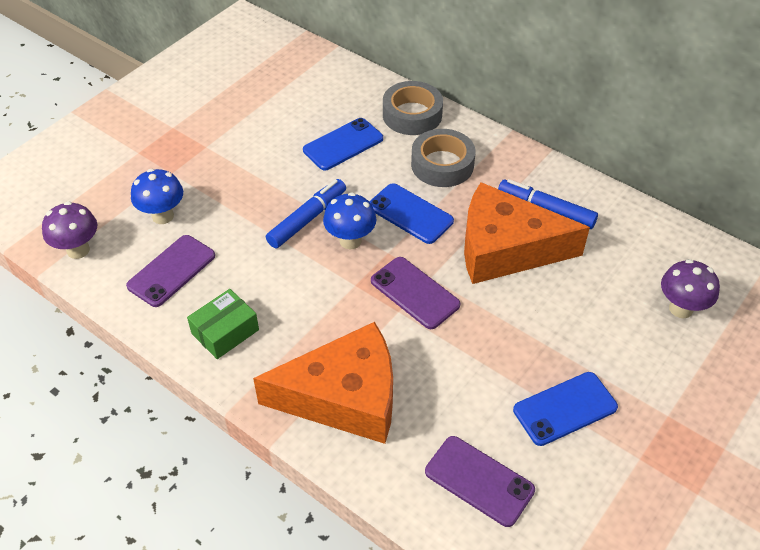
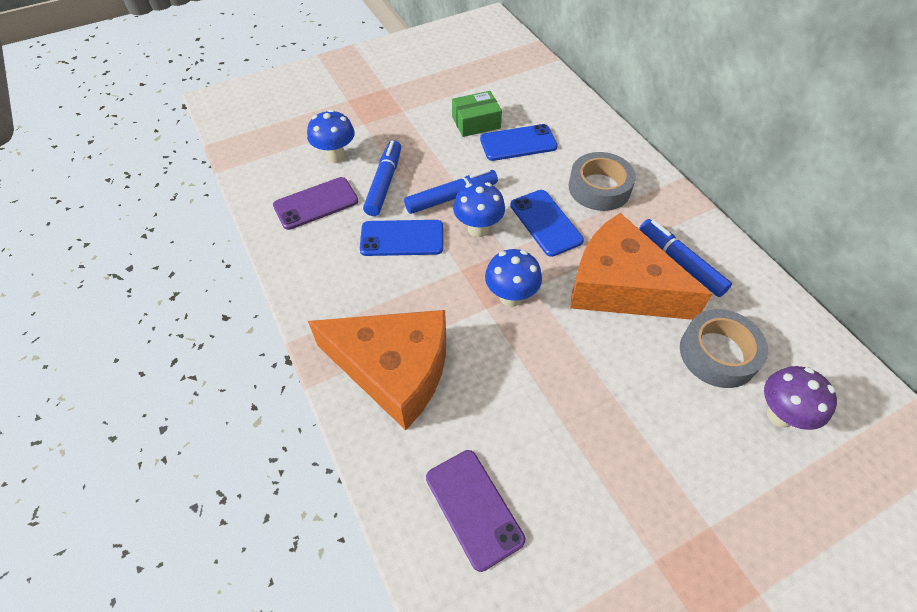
camera: 25 degrees right, 5 degrees up
purple mushroom [42,201,97,259] -> none
green box [187,289,259,359] -> green box moved to [452,91,502,137]
purple phone [371,257,460,329] -> blue mushroom [485,249,542,307]
grey tape [383,81,443,135] -> grey tape moved to [680,309,768,388]
blue phone [513,372,618,446] -> blue phone moved to [360,220,443,256]
none -> blue marker [363,140,401,216]

